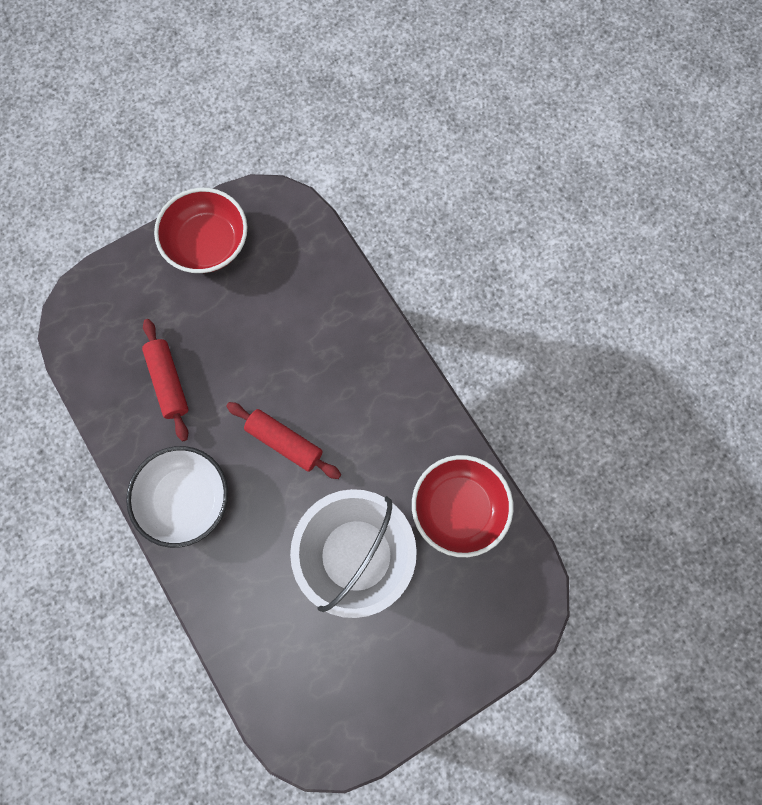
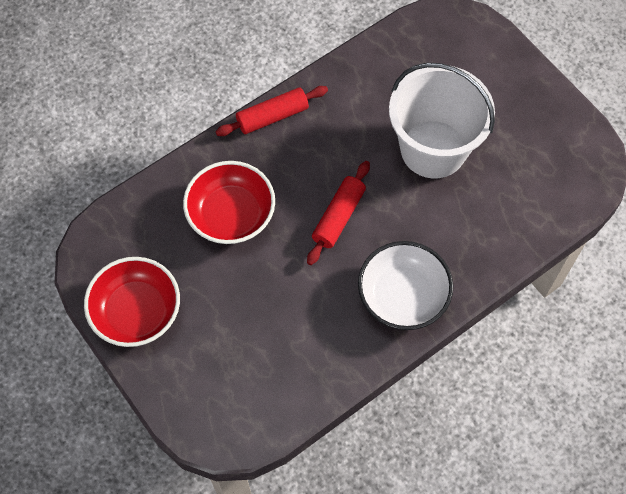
camera: 95 degrees left, 10 degrees down
red rolling pin [142,319,189,441] -> red rolling pin moved to [215,86,328,136]
red bowl [412,455,513,557] -> red bowl moved to [183,161,275,244]

